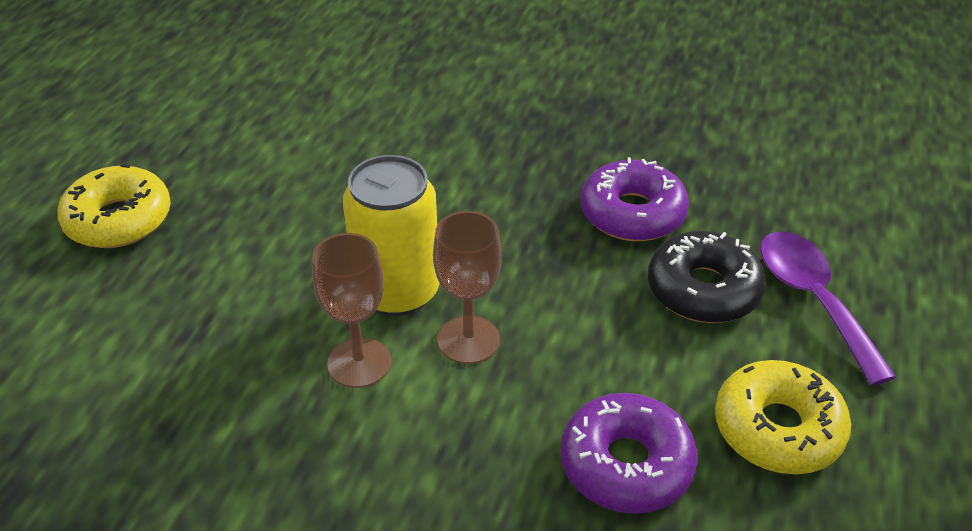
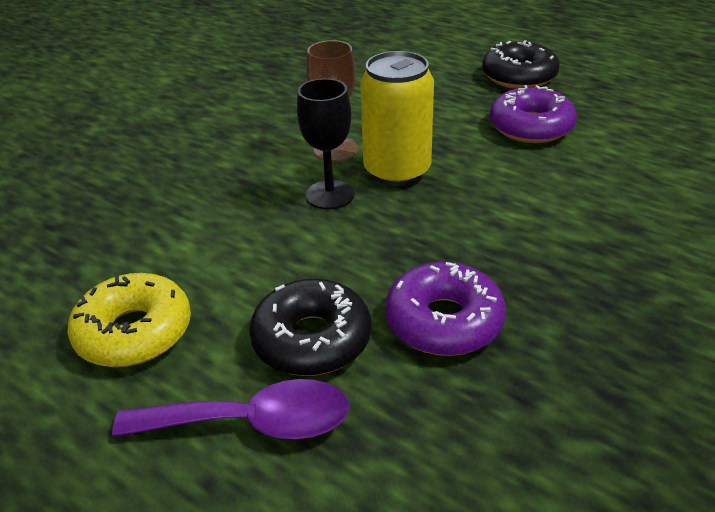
camera: 110 degrees right, 5 degrees down
yellow donut [57,164,171,248] -> black donut [482,40,560,89]
brown goblet [433,211,502,364] -> black goblet [297,78,355,209]
purple donut [561,393,698,514] -> purple donut moved to [490,85,577,143]

